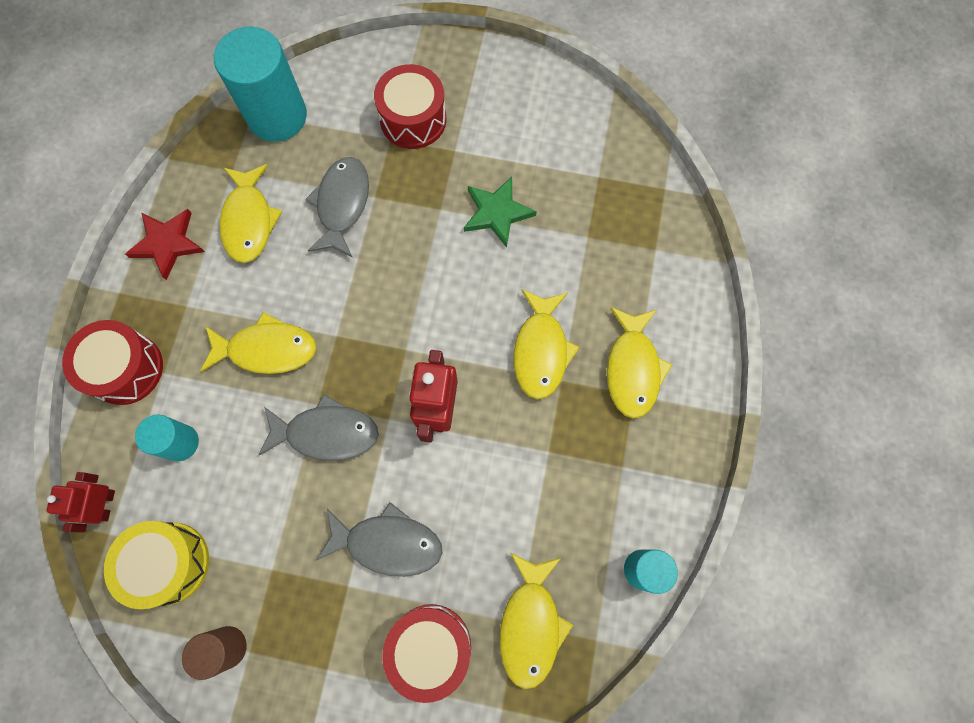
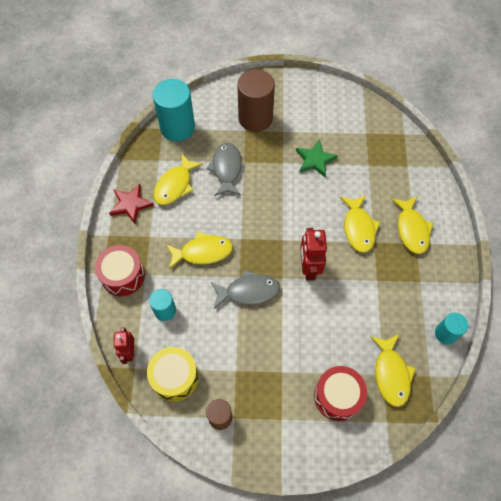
camera: 10 degrees left, 10 degrees down
yellow fish [219,164,283,263] -> yellow fish turned 45 degrees clockwise [153,154,203,205]
grey fish [316,502,442,577] -> none
red drum [374,64,446,149] -> brown cylinder [237,69,275,132]

